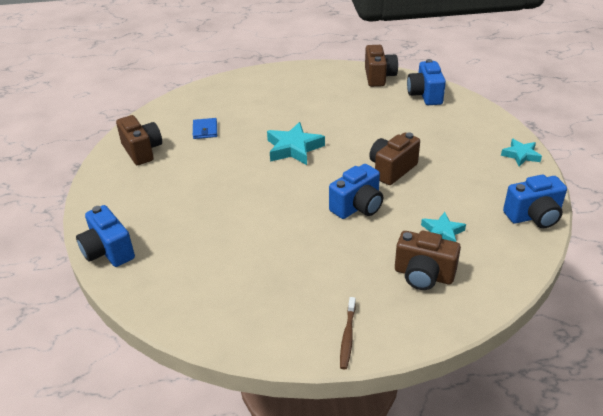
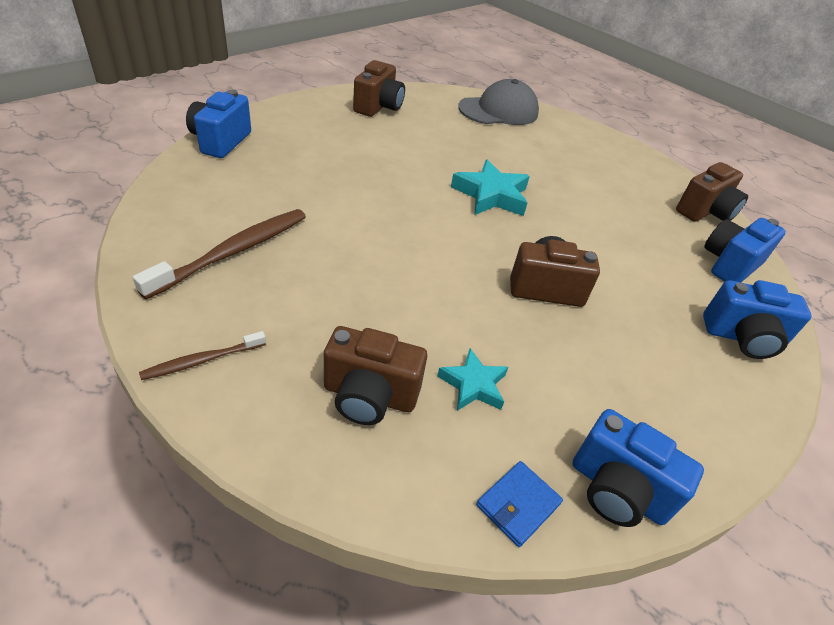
camera: 45 degrees right, 5 degrees up
blue wallet [193,118,217,139] -> blue wallet moved to [476,461,563,547]
blue camera [329,164,383,219] -> blue camera moved to [703,280,811,359]
brown camera [395,231,461,290] -> brown camera turned 60 degrees counterclockwise [324,326,427,425]
turquoise star [501,139,542,167] -> none
none -> brown toothbrush [133,209,306,299]
none -> grey cap [458,79,539,125]

